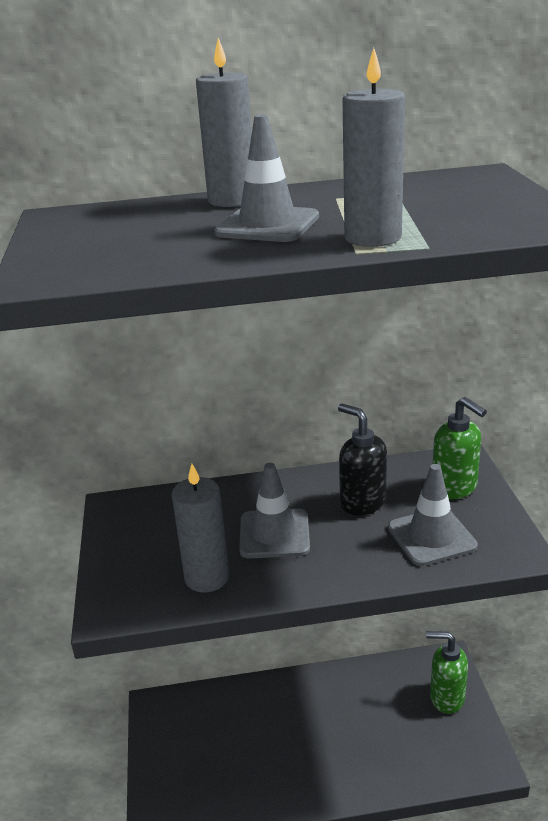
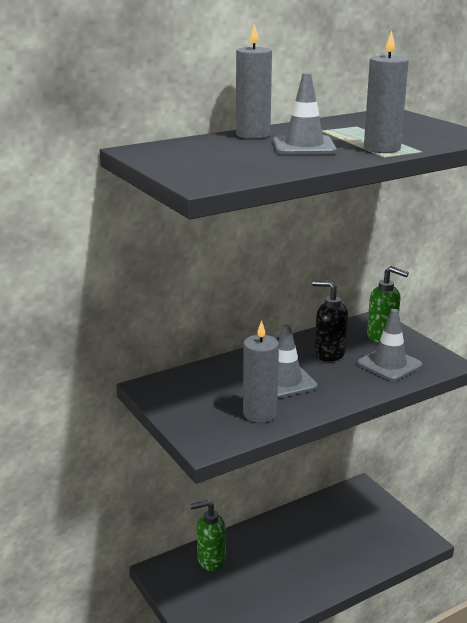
camera: 25 degrees left, 5 degrees down
green soap dispenser [426,631,468,714] -> green soap dispenser moved to [190,500,226,571]

